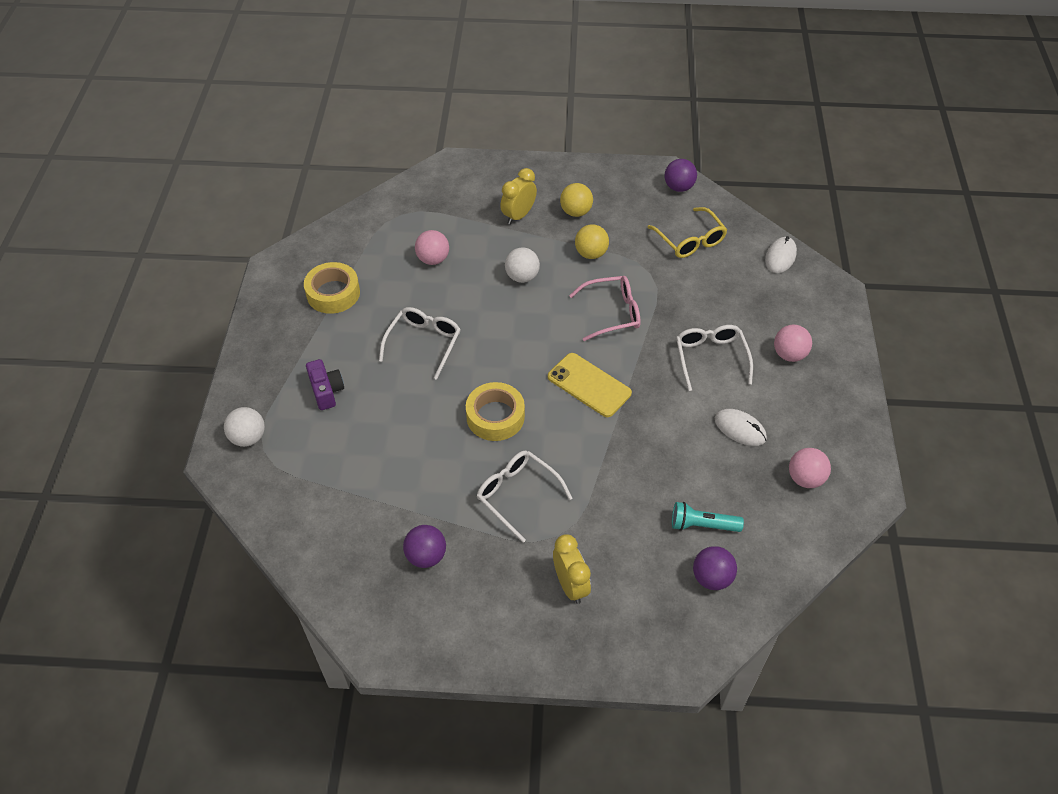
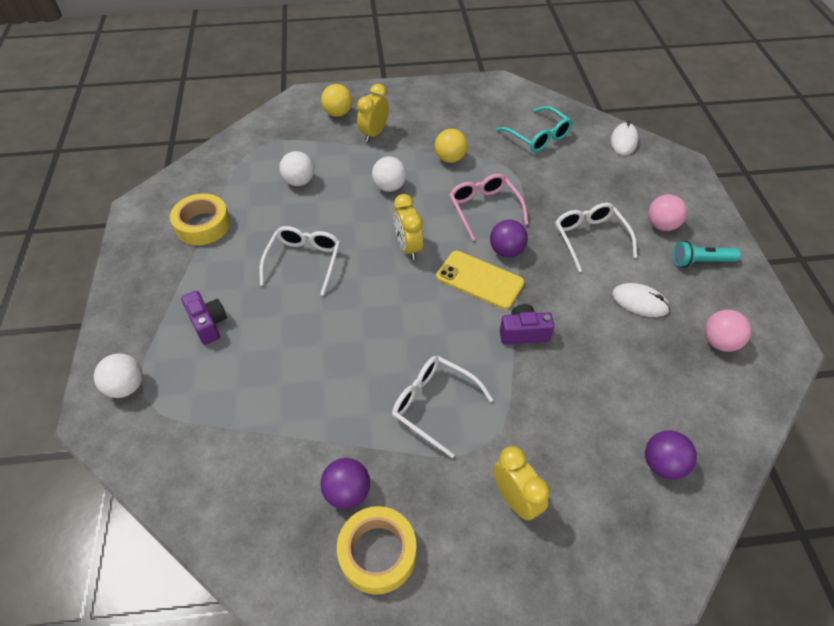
camera: 10 degrees left, 0 degrees up
pink ball [415,230,449,265] -> white ball [279,151,314,186]
yellow tape [466,382,525,441] -> yellow tape moved to [337,506,416,595]
yellow ball [560,183,593,217] -> yellow ball moved to [321,84,352,117]
pink glasses [569,276,641,341] -> pink glasses turned 90 degrees counterclockwise [449,174,528,241]
yellow glasses [648,207,727,258] -> turquoise glasses [497,106,573,152]
purple ball [665,159,697,192] -> purple ball moved to [490,220,528,257]
turquoise flashlight [672,502,744,532] -> turquoise flashlight moved to [673,241,741,267]
none -> yellow clock [393,194,423,260]
none -> purple camera [500,304,554,344]

